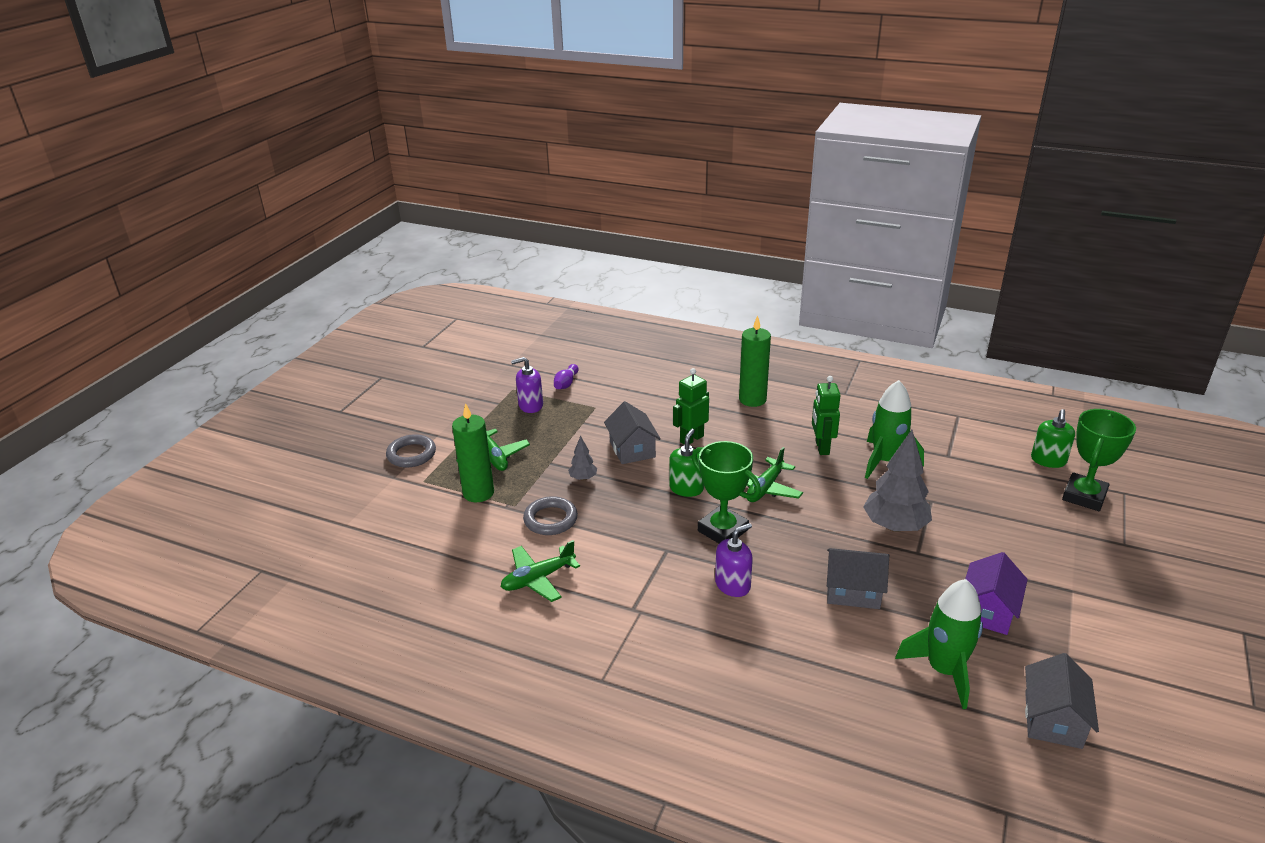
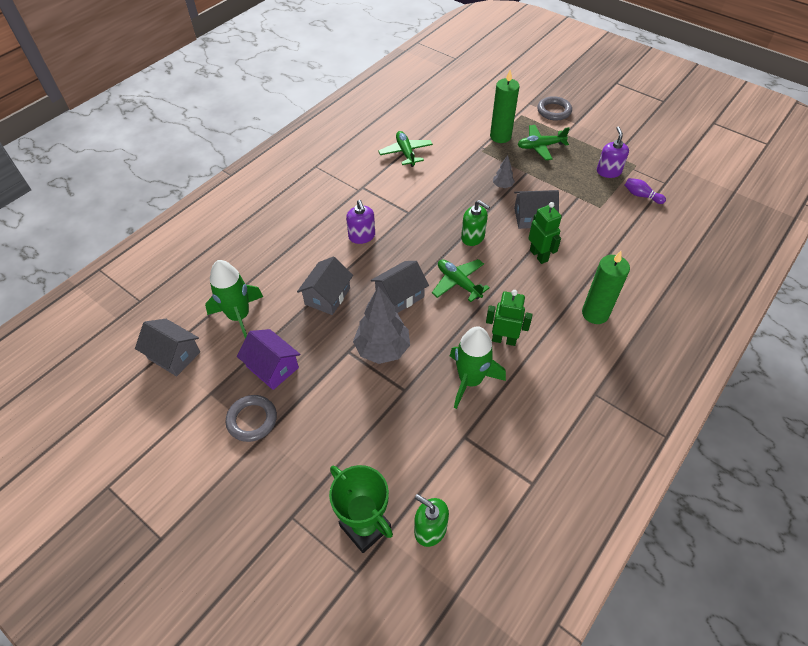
camera: 105 degrees right, 20 degrees up
grey ring [523,496,578,535] -> grey ring moved to [226,395,277,442]
green trophy [692,441,761,543] -> none
none -> grey house [371,261,429,313]

